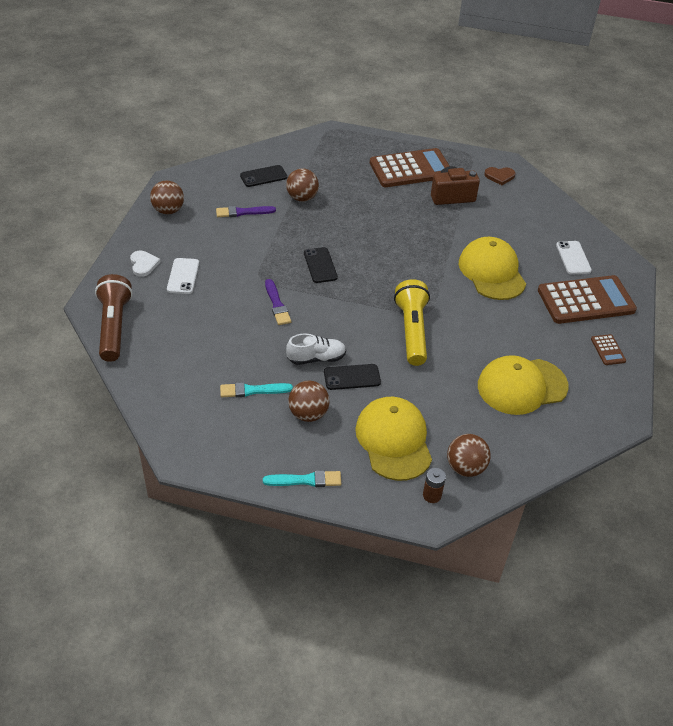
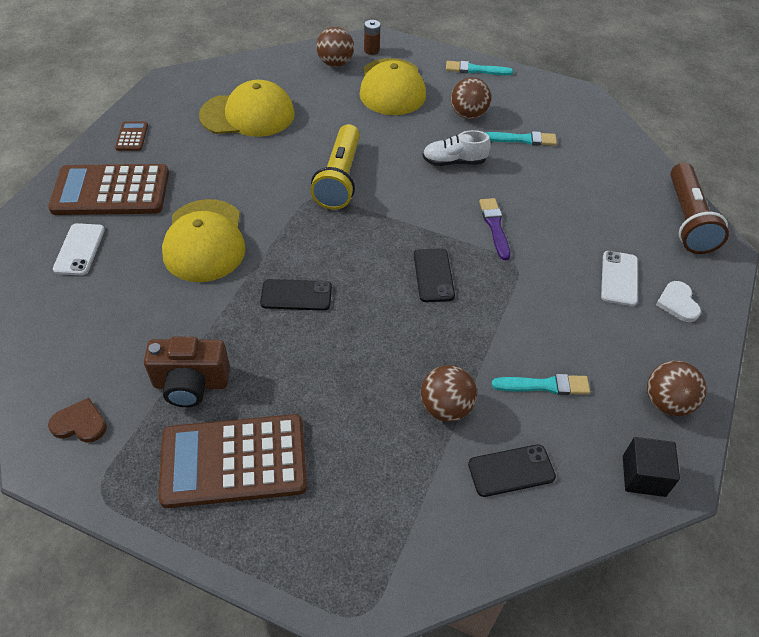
camera: 170 degrees left, 5 degrees up
purple brush [216,206,276,217] -> turquoise brush [492,374,590,395]
black phone [324,364,381,390] -> black phone moved to [260,279,332,311]
none -> black cube [623,437,680,497]

